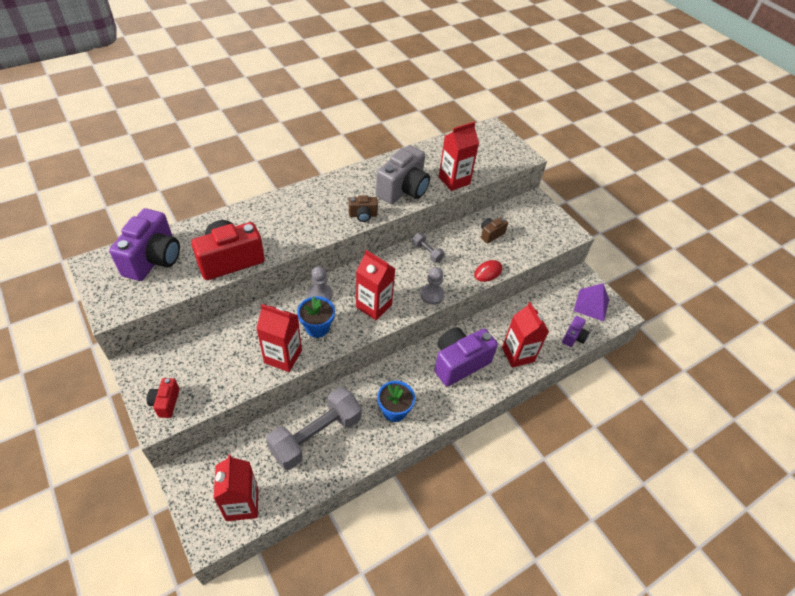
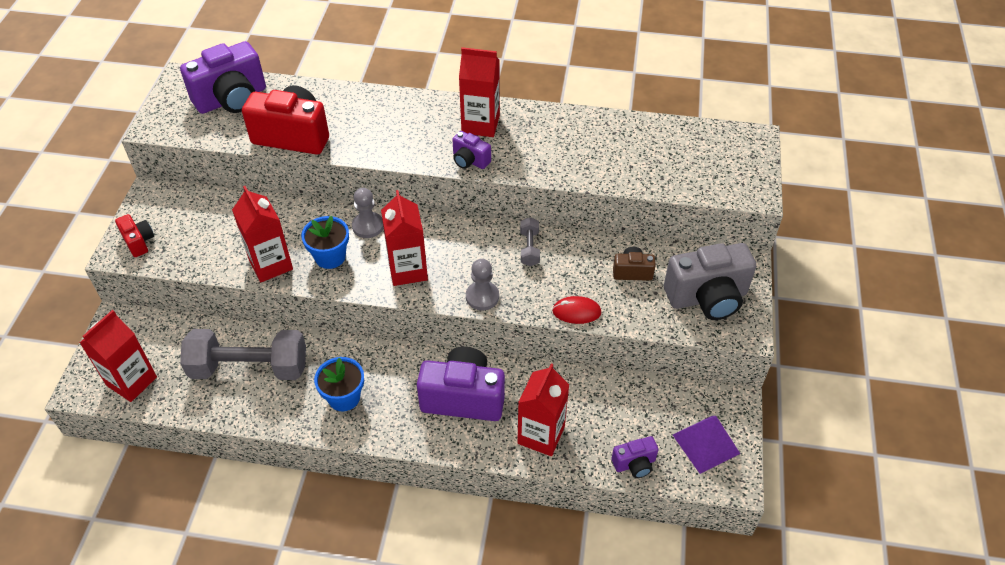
camera: 45 degrees right, 0 degrees up
red camera [147,378,180,418] -> red camera turned 105 degrees clockwise [115,214,154,257]
brown camera [349,195,378,222] -> purple camera [452,131,491,169]
grey camera [376,145,430,204] -> grey camera moved to [664,243,756,320]
red carton [439,122,479,191] -> red carton moved to [459,47,500,137]

